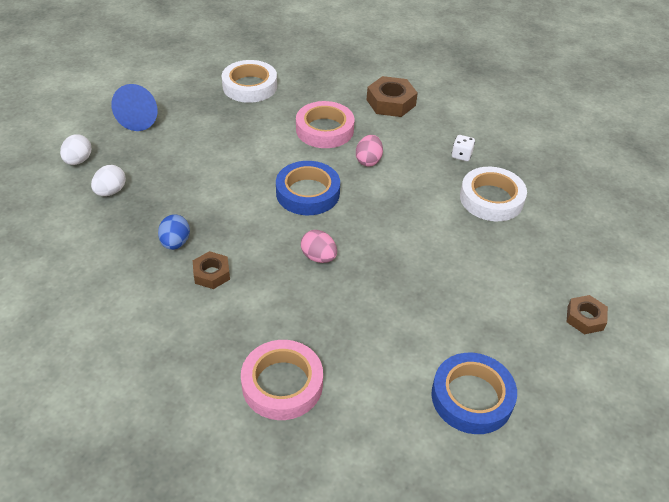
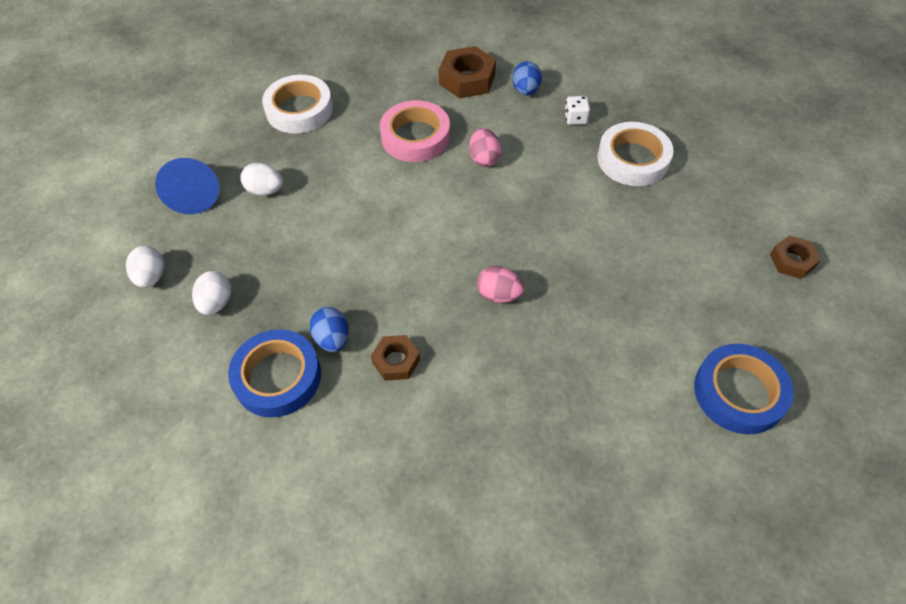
camera: 20 degrees left, 10 degrees up
pink tape [241,340,323,420] -> none
blue tape [276,161,340,215] -> blue tape moved to [228,329,321,417]
none -> white egg [240,163,283,196]
none -> blue egg [512,61,542,96]

